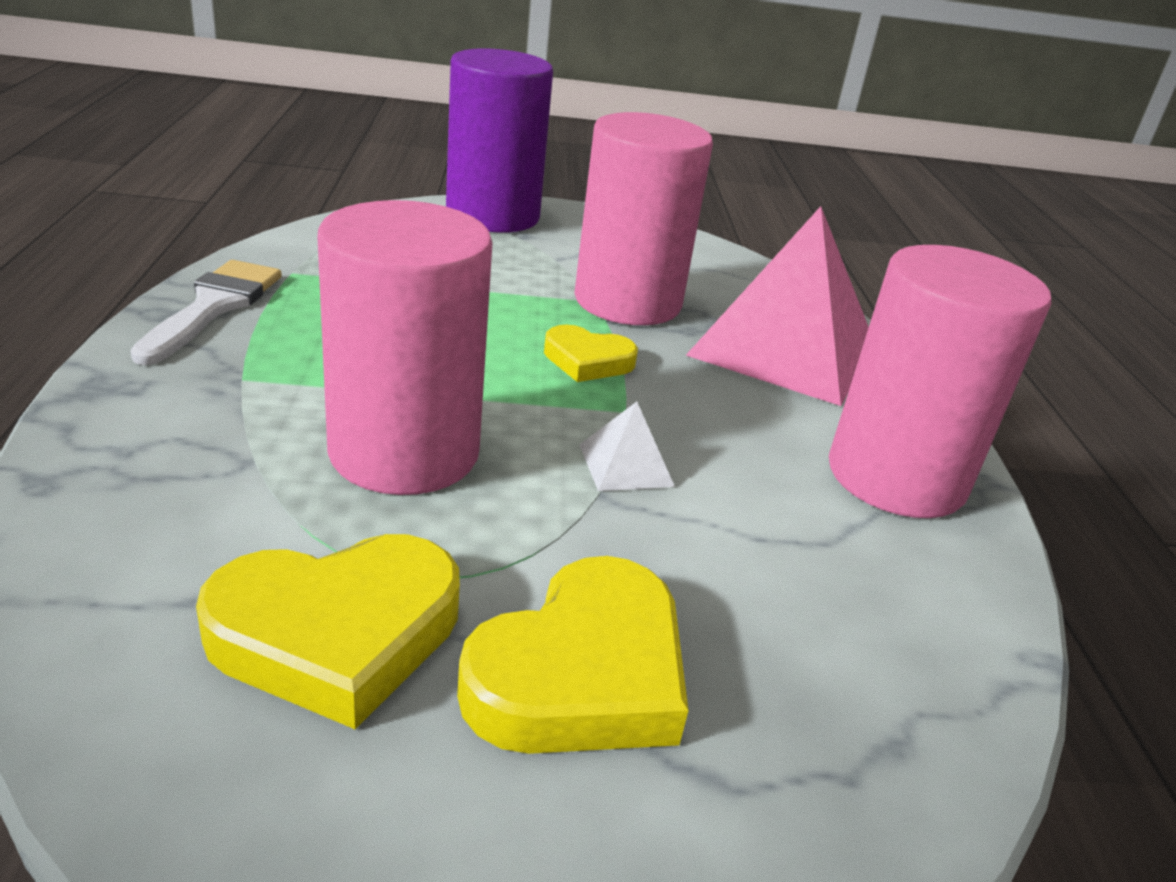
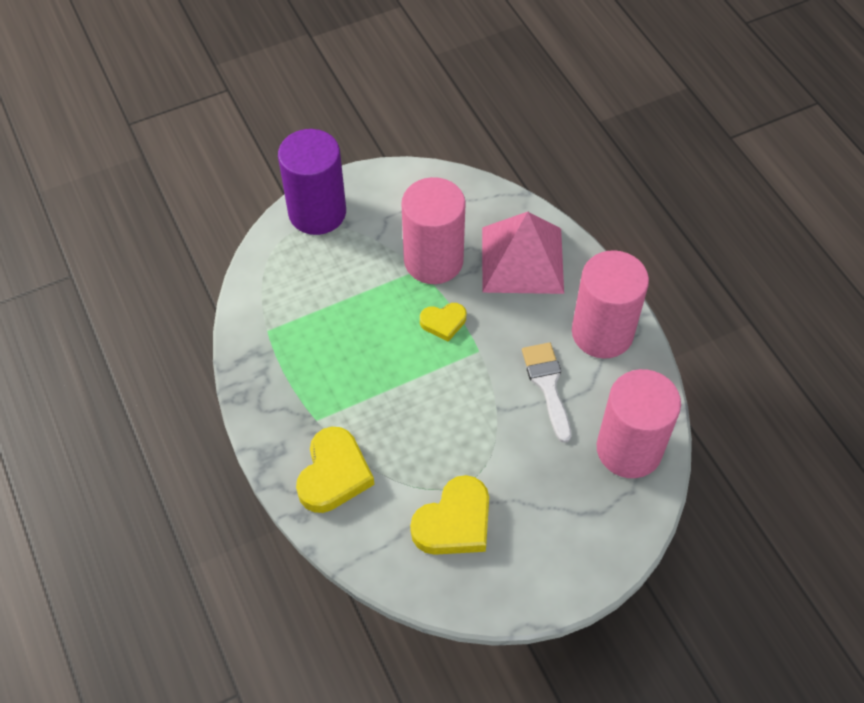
camera: 20 degrees left, 25 degrees up
white brush [130,260,282,365] -> white brush moved to [522,343,571,443]
pink cylinder [317,200,492,495] -> pink cylinder moved to [597,369,681,478]
yellow heart [457,556,689,754] -> yellow heart moved to [296,427,375,513]
white pyramid [580,402,675,491] -> none

